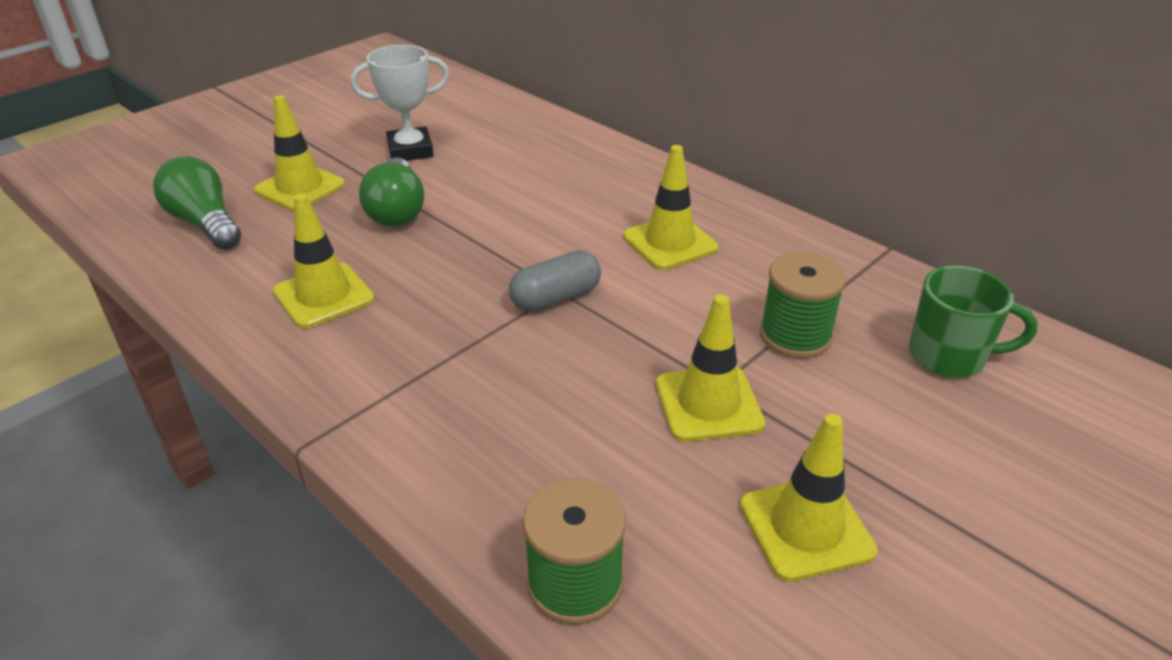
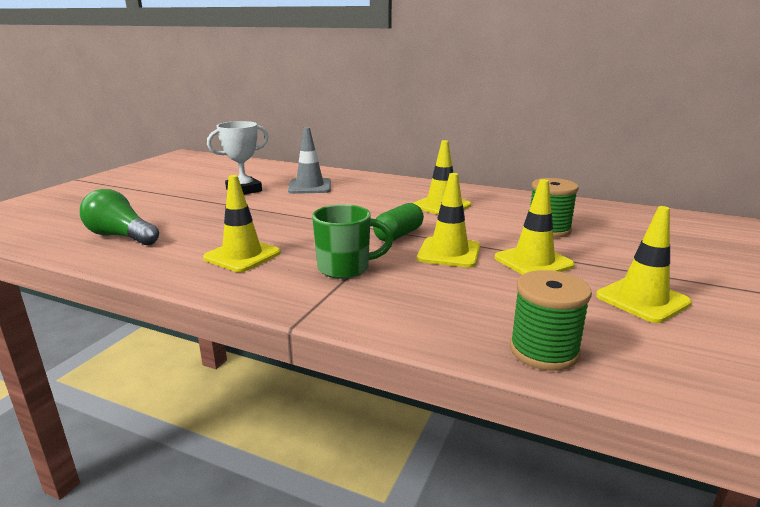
camera: 20 degrees left, 15 degrees down
yellow traffic cone [254,95,345,211] -> yellow traffic cone moved to [417,173,480,268]
green light bulb [359,157,424,227] -> none
grey capsule [509,250,601,312] -> green capsule [373,203,424,241]
green mug [909,265,1038,378] -> green mug moved to [312,204,394,279]
none -> grey traffic cone [288,127,331,194]

